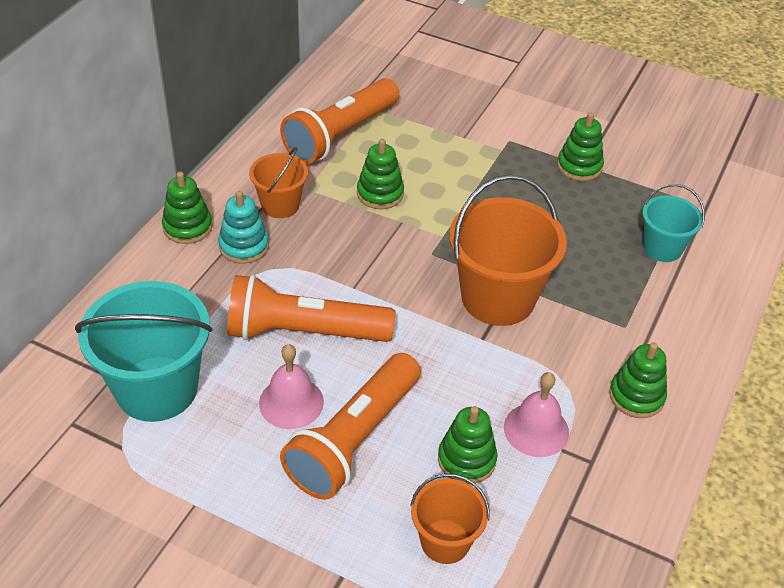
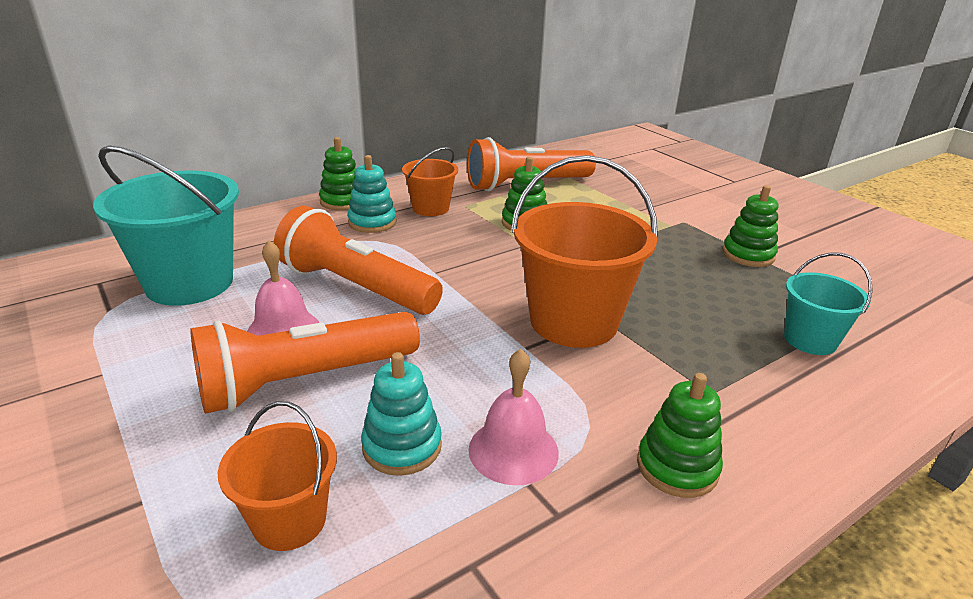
camera: 30 degrees right, 15 degrees down
green stacking toy [438,406,497,484] -> turquoise stacking toy [361,352,442,476]

